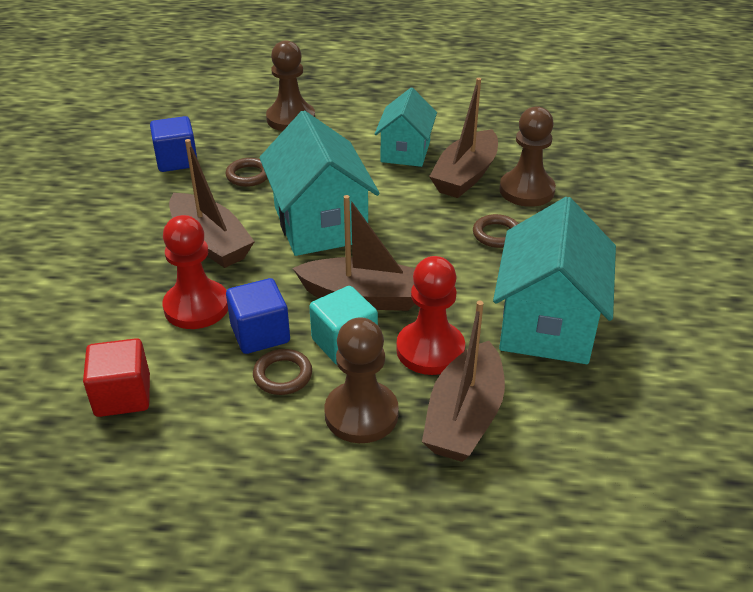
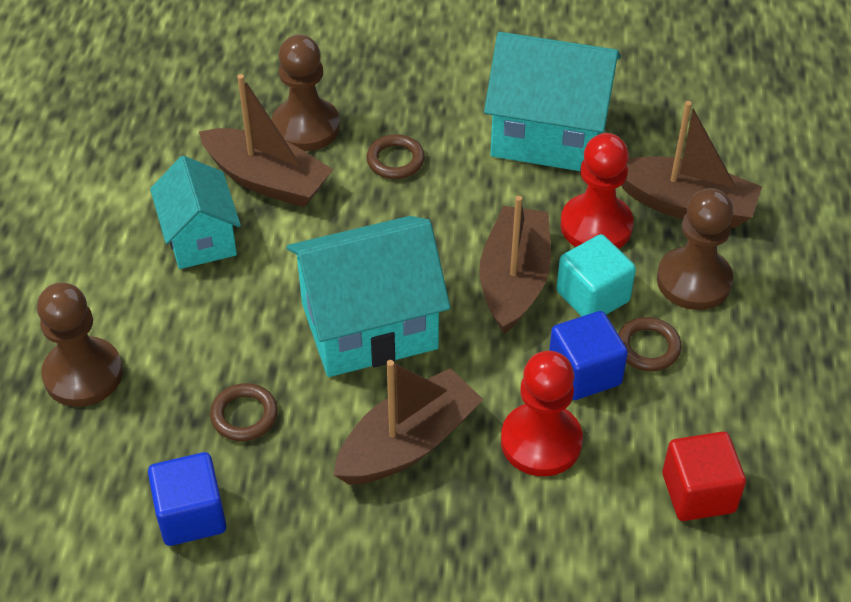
camera: 90 degrees left, 10 degrees up
turquoise house [375,88,437,167] -> turquoise house turned 60 degrees clockwise [150,156,241,269]

